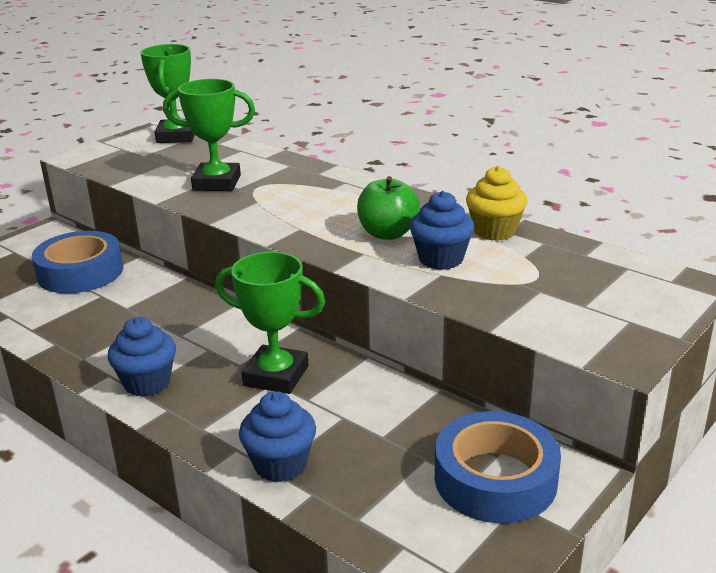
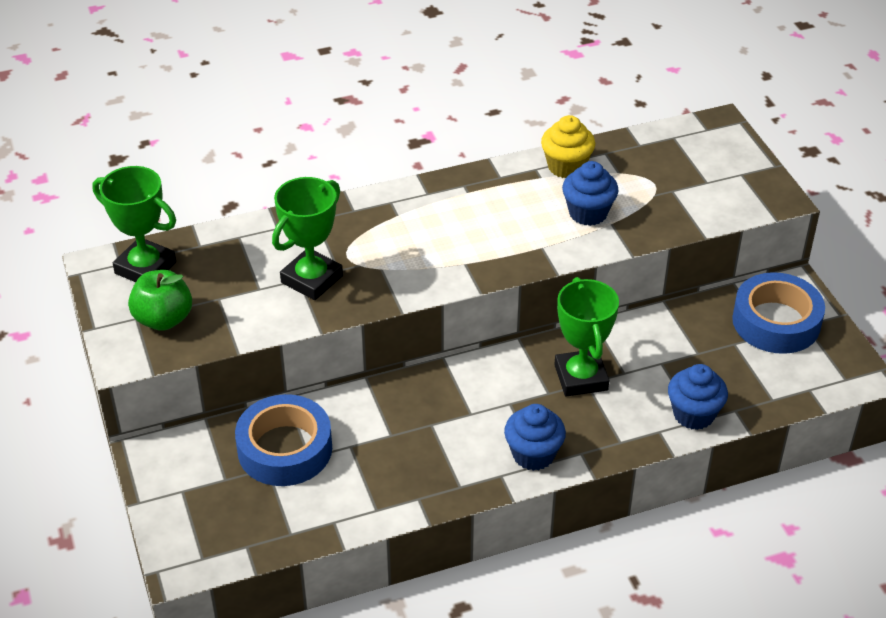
camera: 60 degrees left, 15 degrees up
green trophy [215,252,325,394] -> green trophy turned 60 degrees counterclockwise [554,277,619,397]
green apple [357,176,420,240] -> green apple moved to [128,270,192,331]

